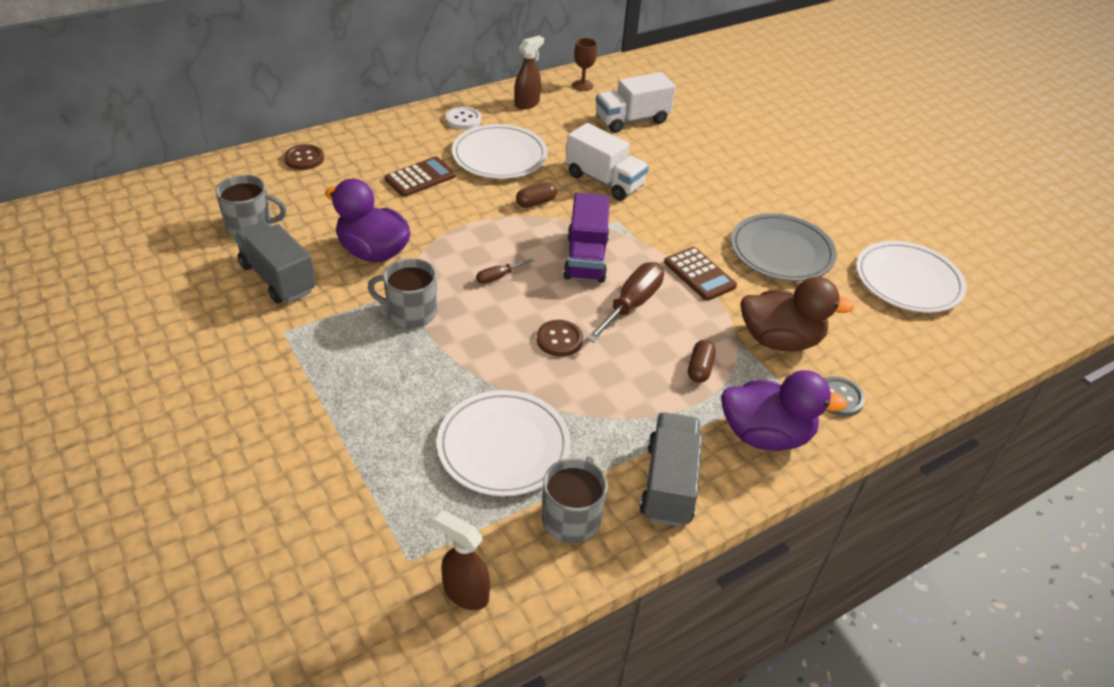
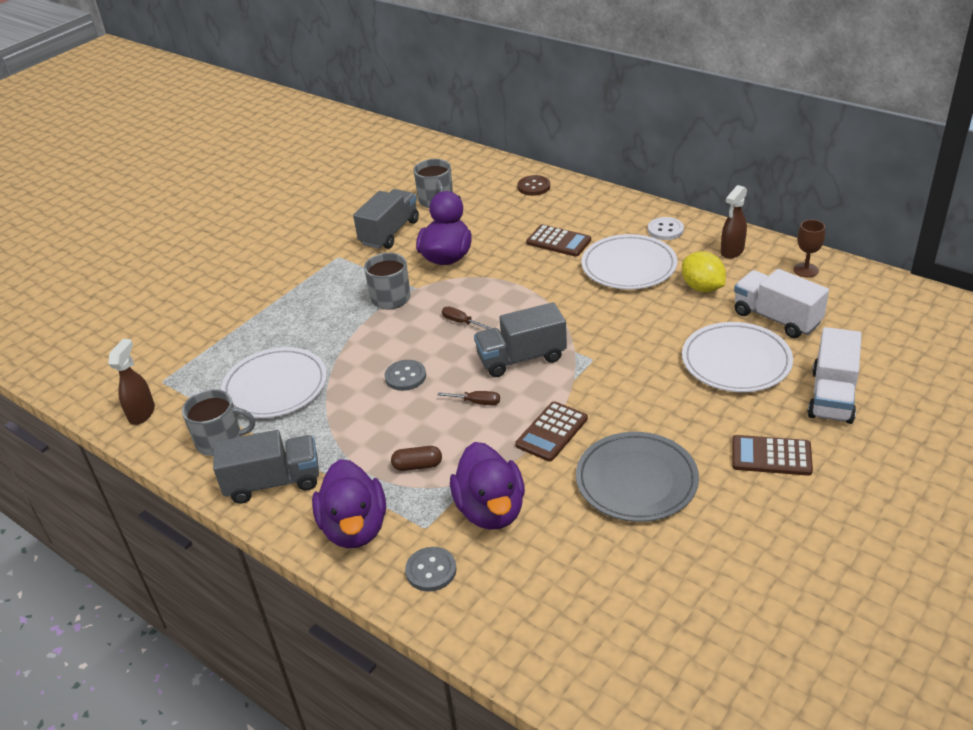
camera: 75 degrees right, 5 degrees down
brown spray bottle [515,36,544,109] -> brown spray bottle turned 105 degrees clockwise [721,185,747,259]
brown capsule [516,182,557,208] -> none
brown button [537,320,583,356] -> grey button [384,360,426,391]
purple truck [563,193,610,283] -> grey truck [474,302,567,377]
white truck [566,123,649,201] -> white truck moved to [808,327,862,424]
brown screwdriver [586,262,664,343] -> brown screwdriver [438,391,500,405], size x0.50
brown duck [741,277,854,351] -> purple duck [450,442,525,530]
white plate [856,241,967,313] -> white plate moved to [682,322,793,392]
none -> yellow lemon [682,251,726,292]
none -> brown calculator [732,435,813,476]

